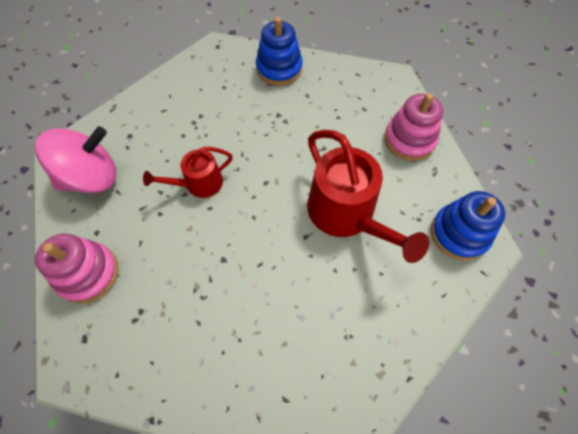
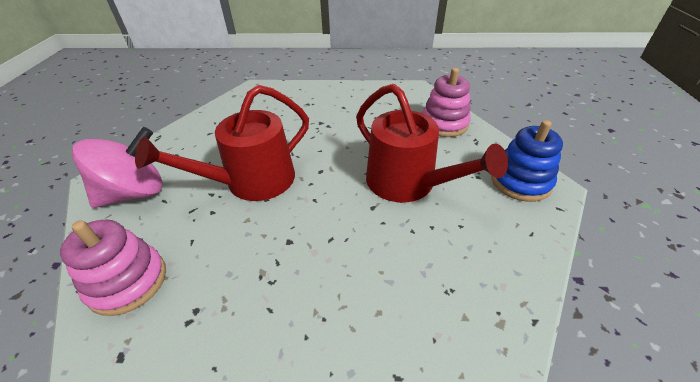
camera: 10 degrees left, 20 degrees down
red watering can [143,147,233,198] -> red watering can [135,85,309,201], size x1.77
blue stacking toy [256,17,303,86] -> none

